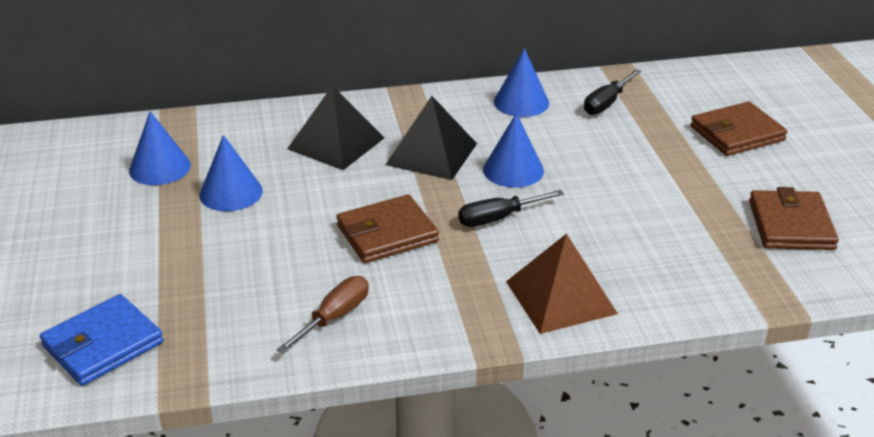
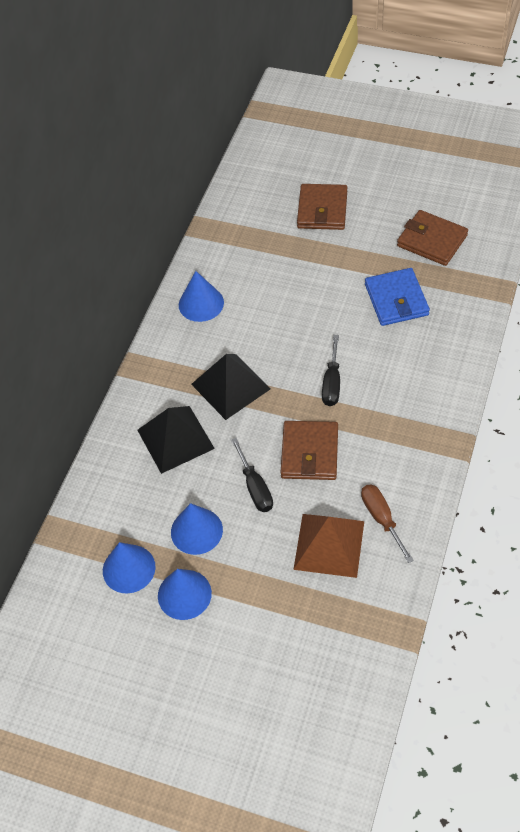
camera: 55 degrees left, 20 degrees up
blue wallet [40,294,164,386] -> blue wallet moved to [365,268,430,326]
blue cone [483,113,544,188] -> blue cone moved to [158,569,212,620]
brown pyramid [506,233,618,334] -> brown pyramid moved to [293,514,364,578]
black screwdriver [584,69,641,115] -> black screwdriver moved to [231,438,273,512]

